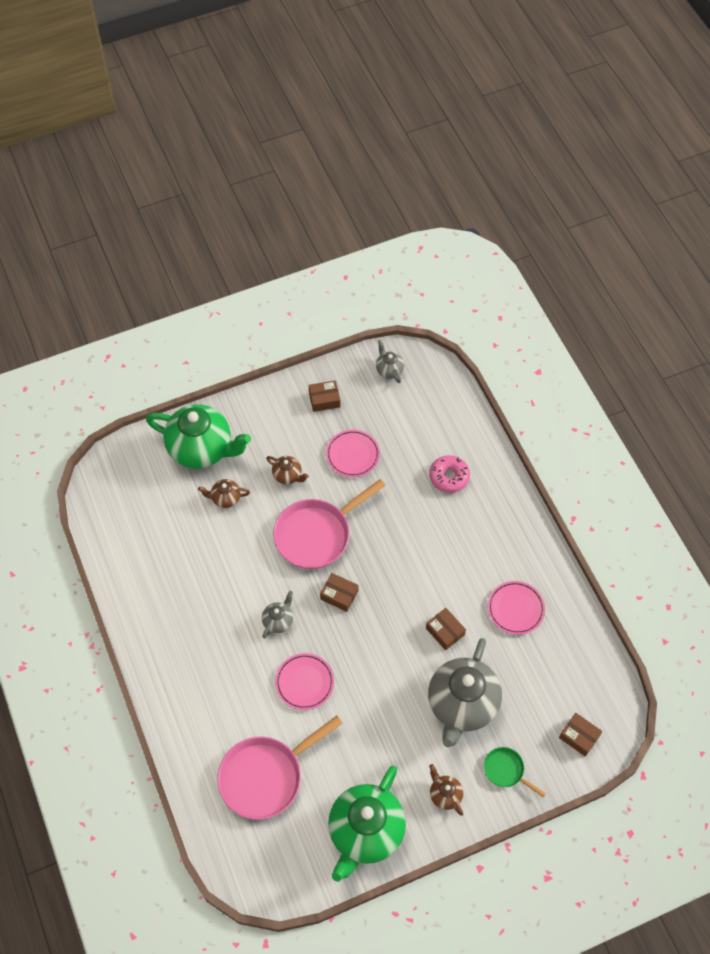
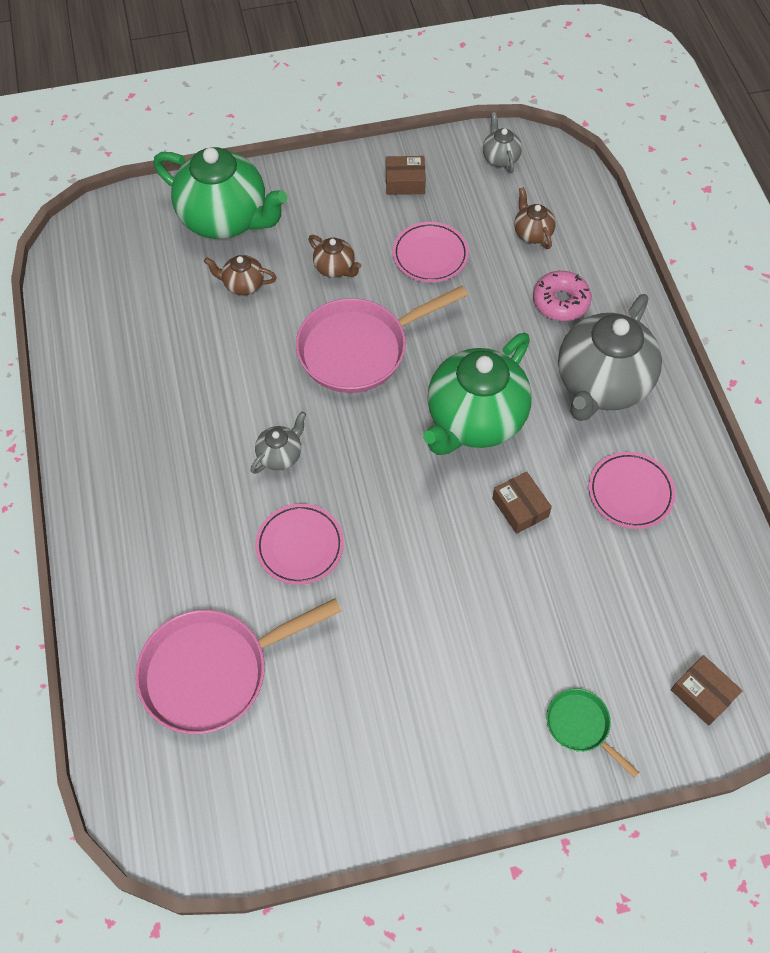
camera: 10 degrees right, 0 degrees up
brown box [320,573,358,612] -> none
green teapot [328,766,406,882] -> green teapot moved to [423,333,532,455]
grey teapot [428,638,502,747] -> grey teapot moved to [558,294,662,421]
brown teapot [429,764,463,816] -> brown teapot moved to [514,187,556,249]

